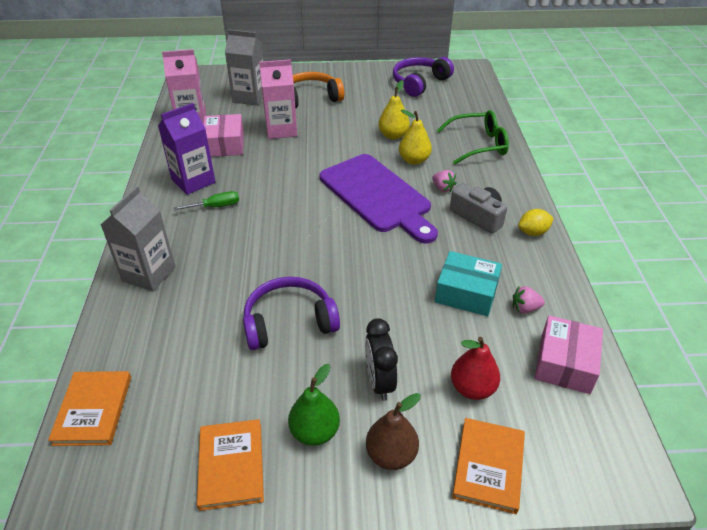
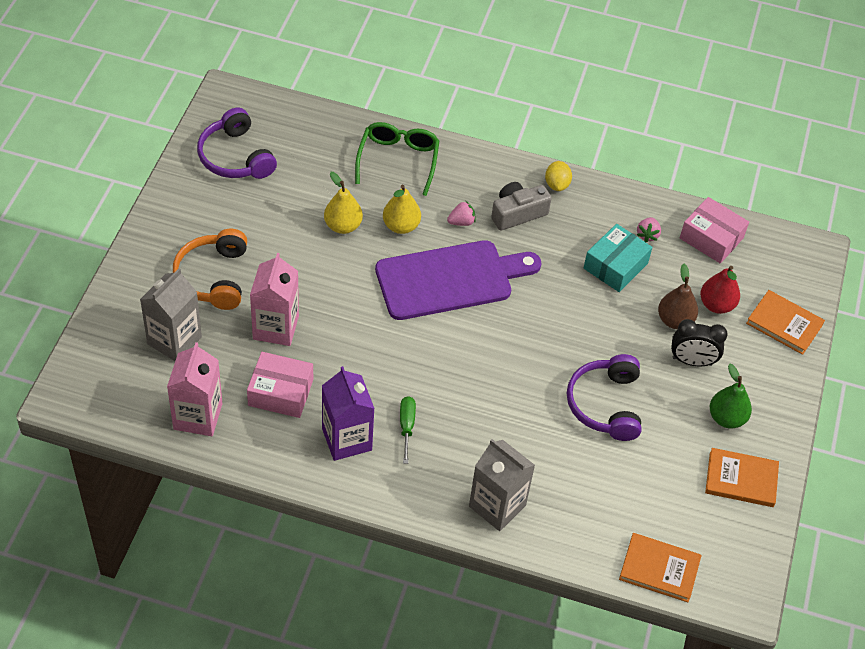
camera: 75 degrees left, 10 degrees up
brown pear [366,393,421,470] -> brown pear moved to [658,264,698,329]

